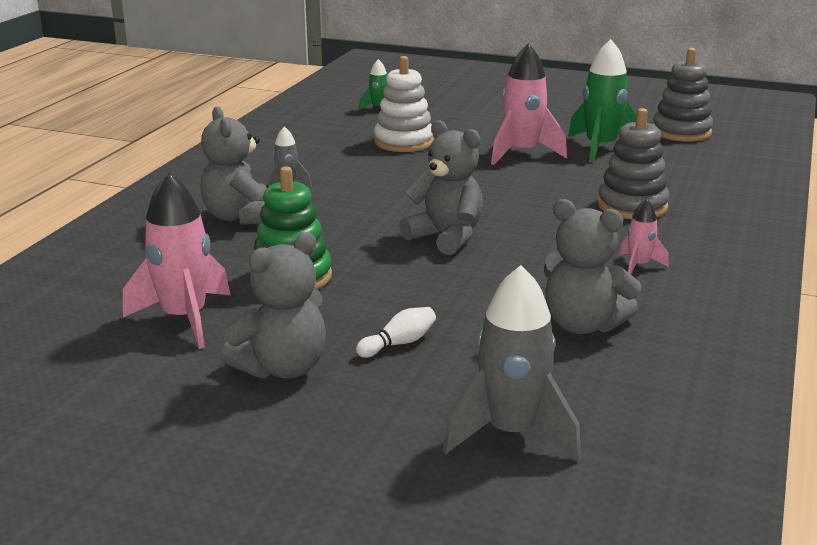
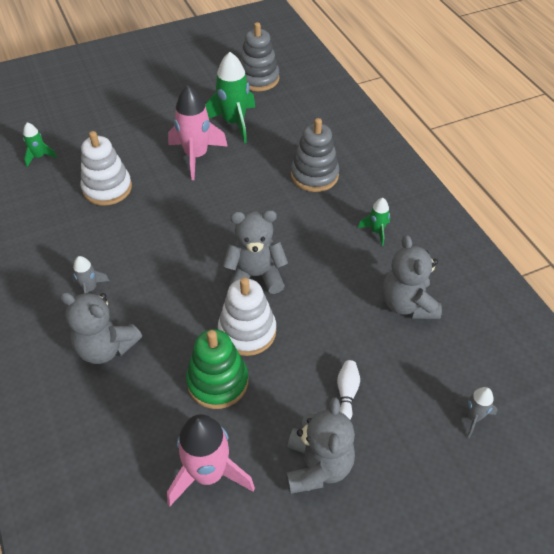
camera: 45 degrees left, 25 degrees up
grey rocket [443,265,581,462] -> grey rocket [455,387,498,438], size x0.51
grey teddy bear [544,199,642,334] -> grey teddy bear turned 90 degrees clockwise [382,235,442,319]
pink rocket [620,199,669,274] -> green rocket [358,198,390,246]
none -> white stacking toy [218,277,276,356]

